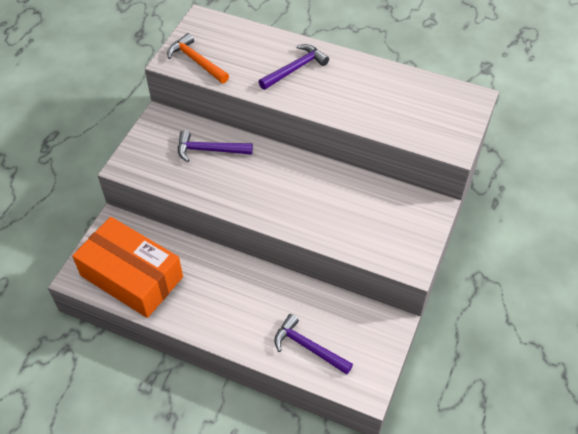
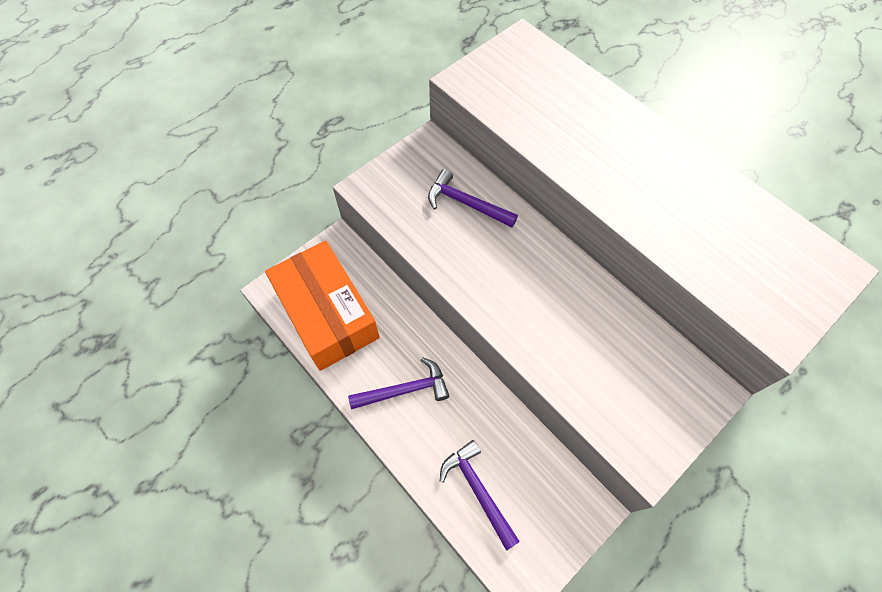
camera: 25 degrees right, 10 degrees up
orange hammer [167,33,229,83] -> none
purple hammer [259,44,329,90] -> purple hammer moved to [348,357,449,409]

